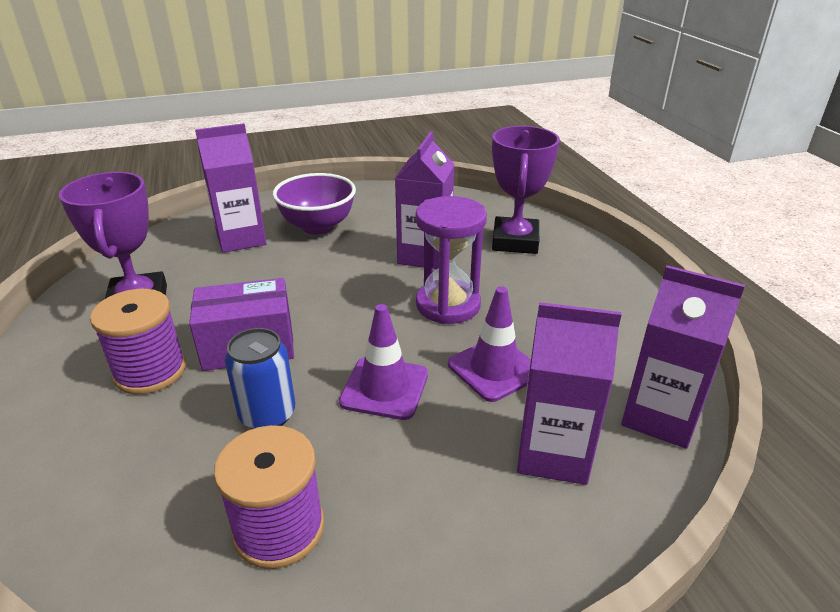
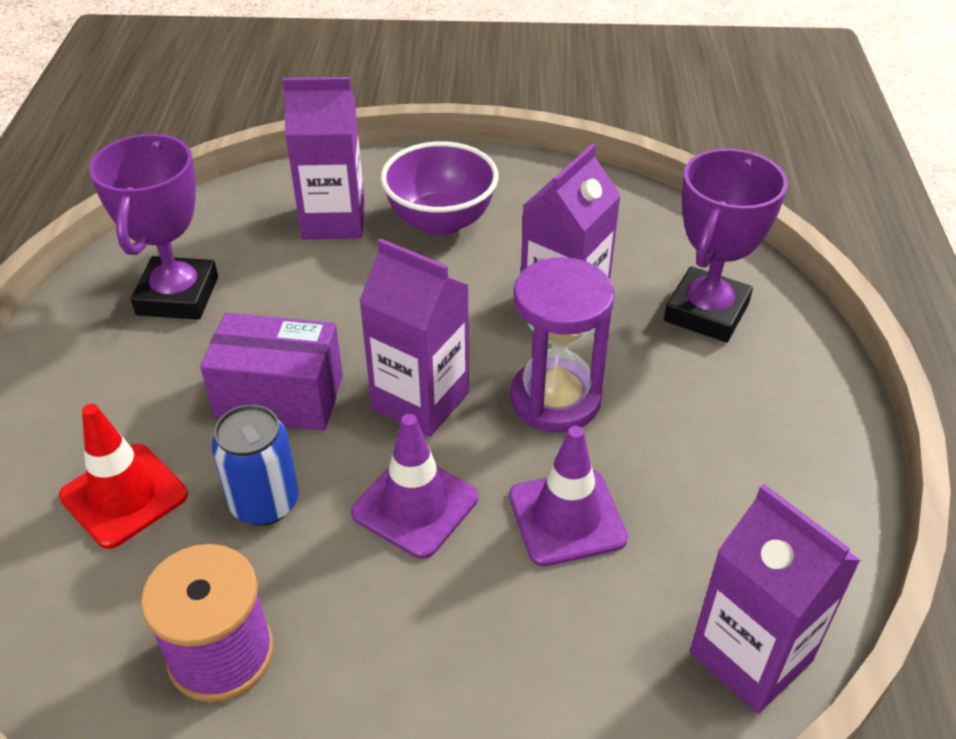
camera: 20 degrees right, 10 degrees up
purple spool [90,289,186,394] -> none
purple carton [517,302,622,485] -> purple carton moved to [359,238,469,437]
none -> red traffic cone [59,404,188,549]

